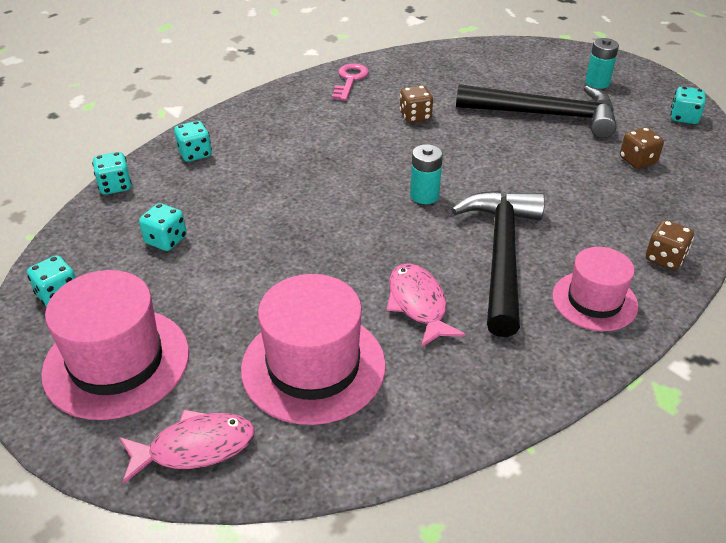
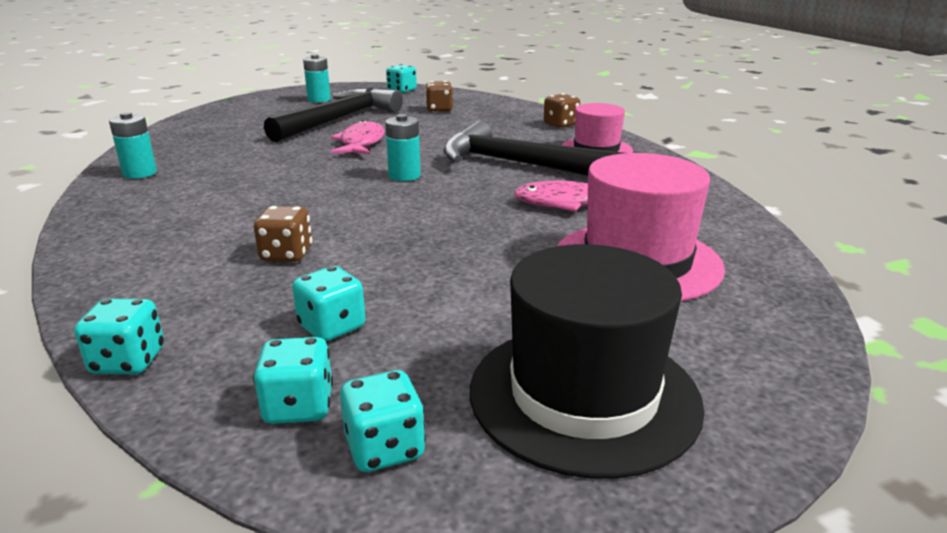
camera: 70 degrees left, 15 degrees down
pink hat [41,270,189,420] -> black hat [470,244,705,479]
pink fish [119,410,255,484] -> pink fish moved to [331,120,385,155]
turquoise dice [174,121,212,162] -> turquoise dice moved to [253,337,333,424]
pink key [332,63,369,101] -> turquoise battery [109,112,157,179]
brown dice [400,85,433,123] -> brown dice moved to [254,206,312,262]

